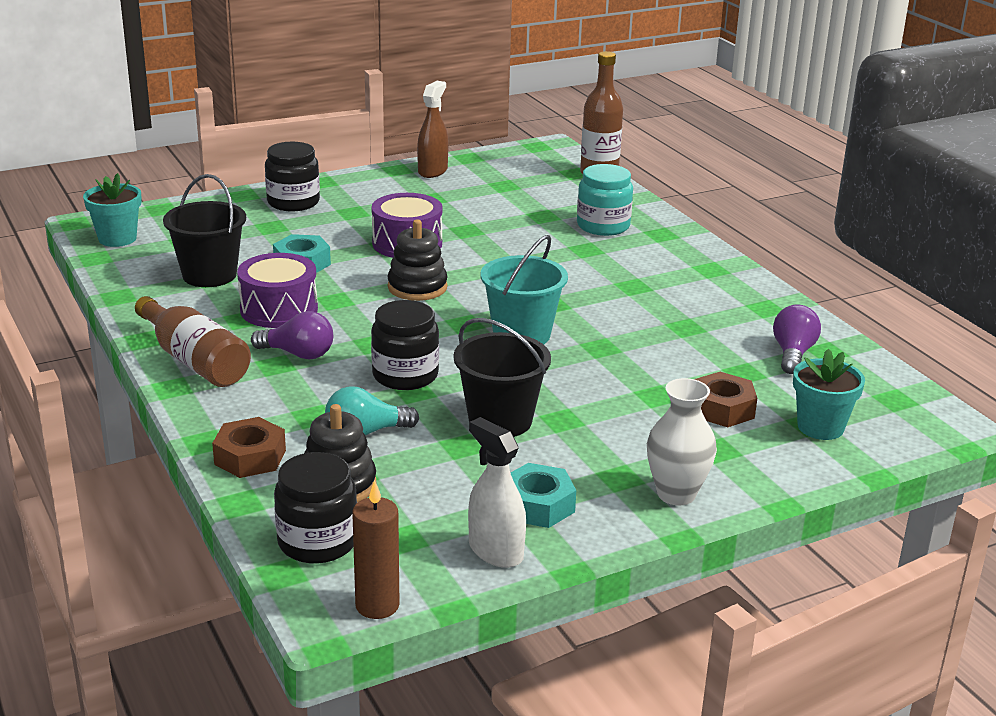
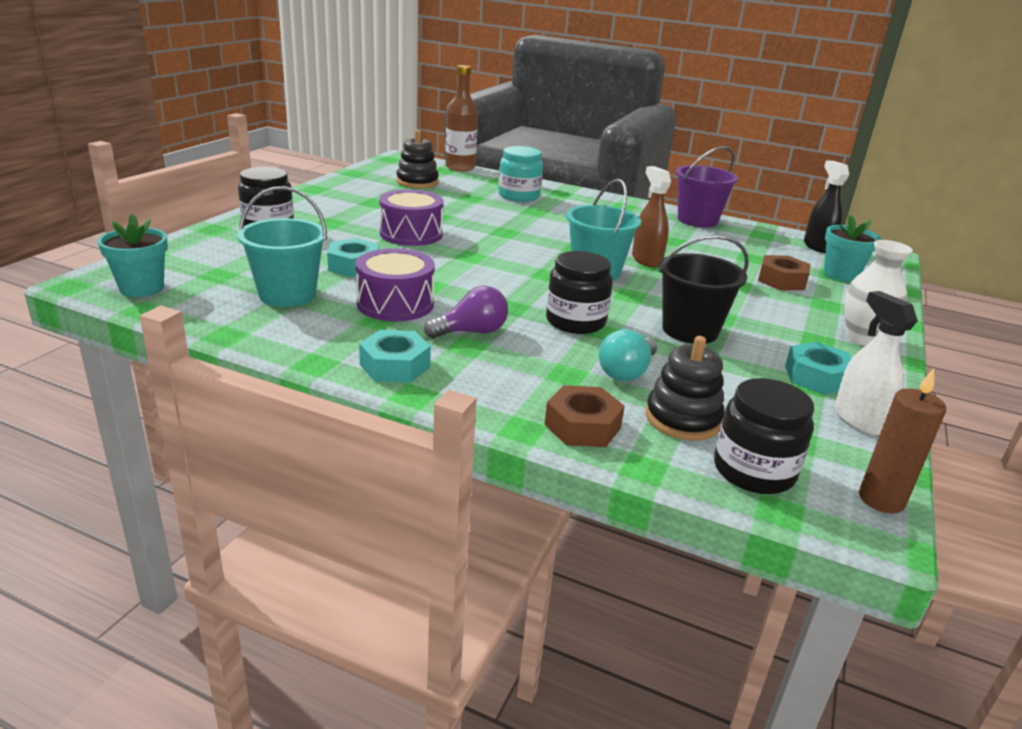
camera: 40 degrees left, 0 degrees up
brown bottle [135,296,251,387] -> turquoise nut [359,330,431,383]
black bucket [163,174,246,287] -> turquoise bucket [237,186,327,307]
black stacking toy [388,219,447,301] -> black stacking toy moved to [396,130,439,188]
brown spray bottle [417,81,449,178] -> brown spray bottle moved to [632,166,671,267]
white spray bottle [468,417,526,568] -> white spray bottle turned 60 degrees clockwise [834,291,918,436]
purple light bulb [773,304,821,374] -> none
none -> purple bucket [676,146,738,228]
none -> black spray bottle [804,160,849,253]

